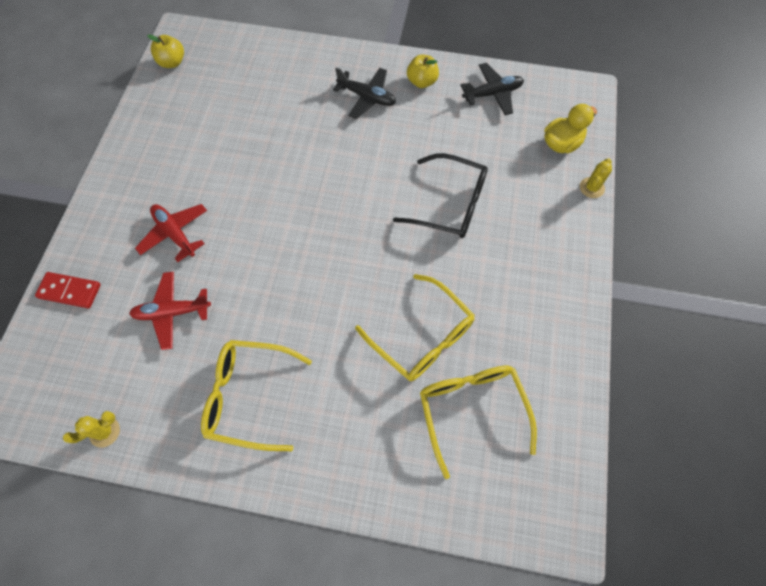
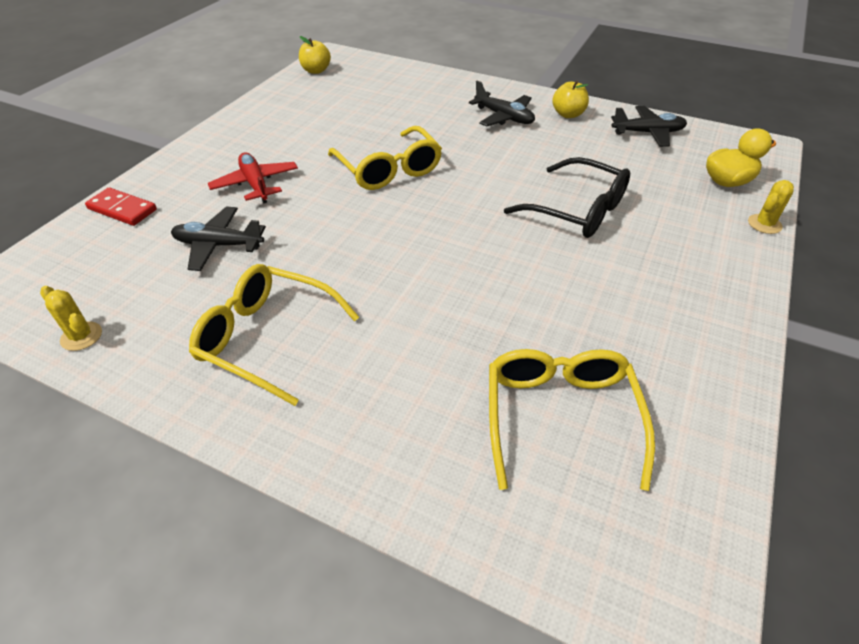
camera: 15 degrees right, 20 degrees down
yellow cactus [63,411,120,448] -> yellow cactus turned 60 degrees clockwise [40,286,102,351]
red plane [129,272,211,350] -> black plane [171,206,266,271]
yellow glasses [355,274,475,381] -> yellow glasses moved to [328,126,442,190]

